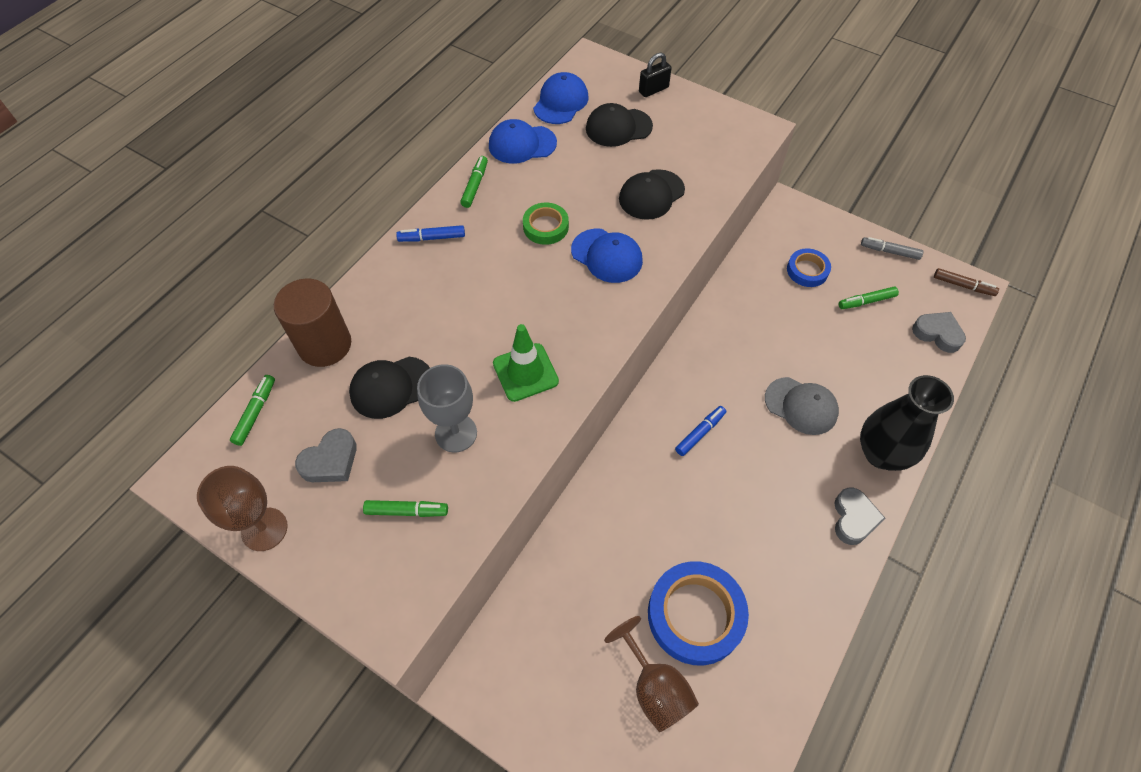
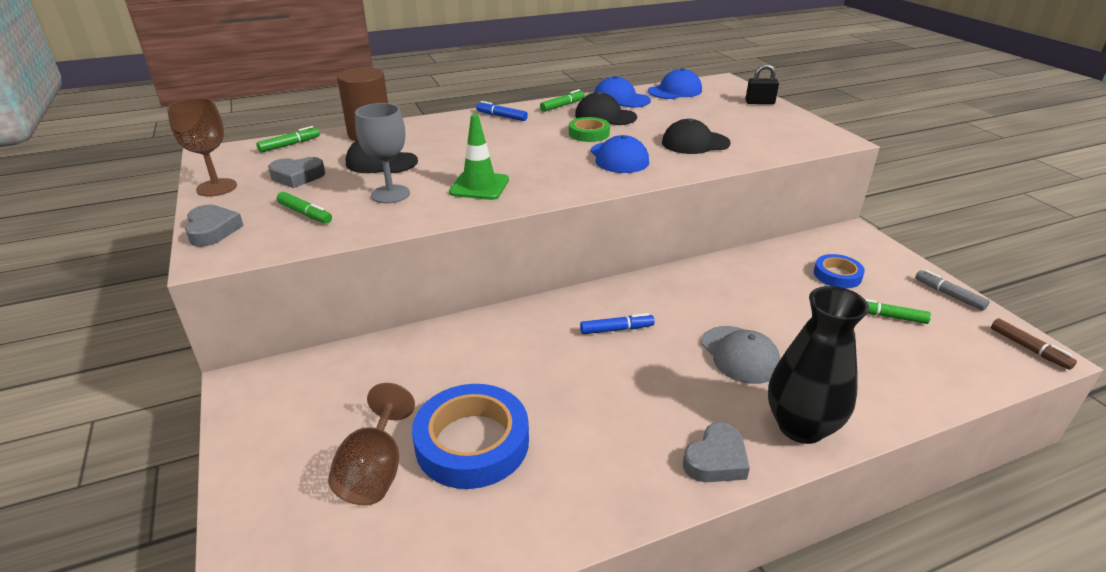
camera: 35 degrees right, 25 degrees down
black cap [586,103,653,147] -> black cap moved to [575,92,637,125]
grey heart [912,312,966,353] -> grey heart moved to [185,204,244,247]

